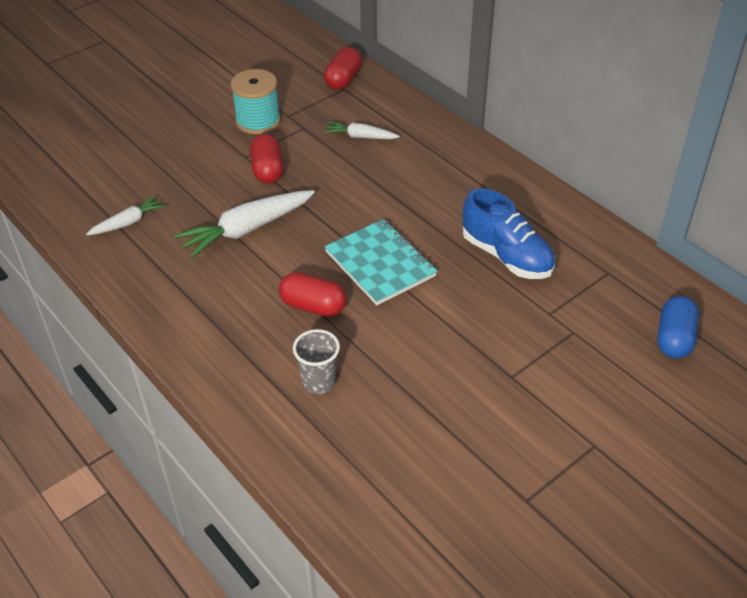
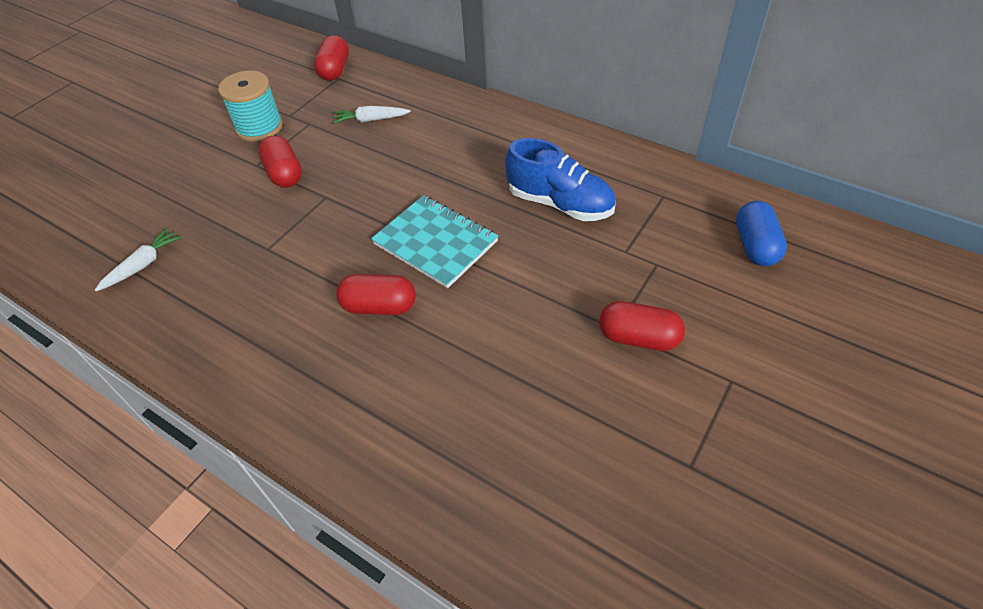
camera: 15 degrees left, 5 degrees up
white carrot [174,190,315,258] -> none
grey cup [293,329,340,394] -> none
none -> red capsule [599,301,685,351]

